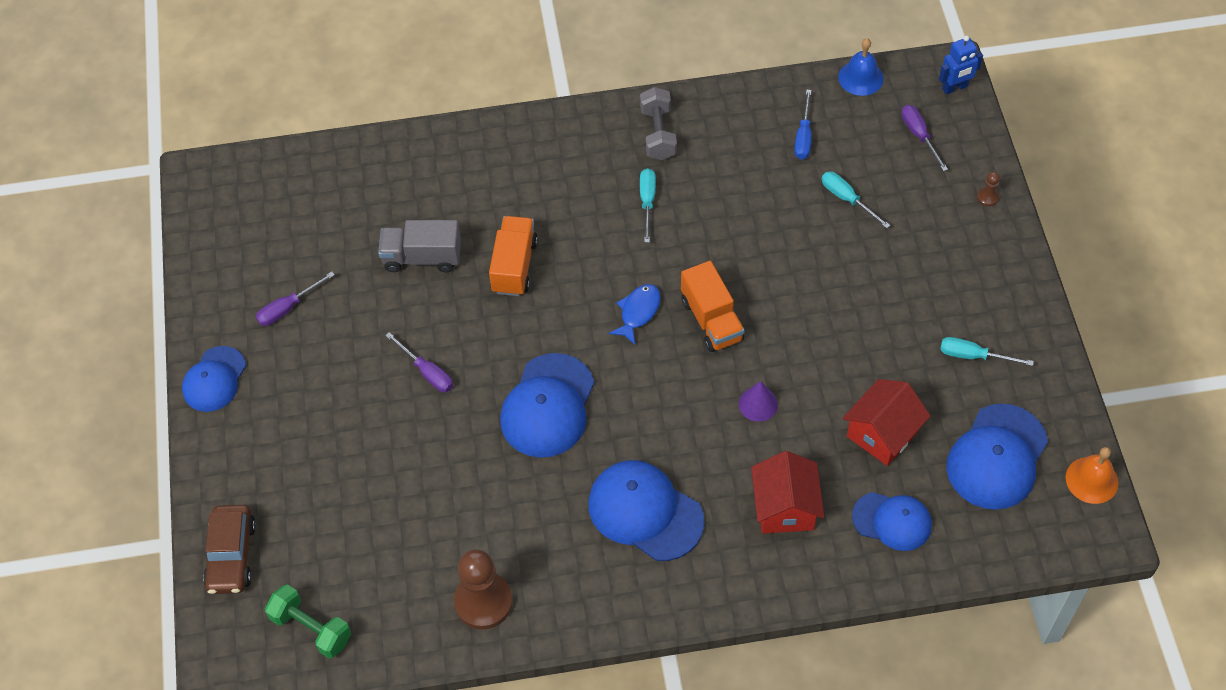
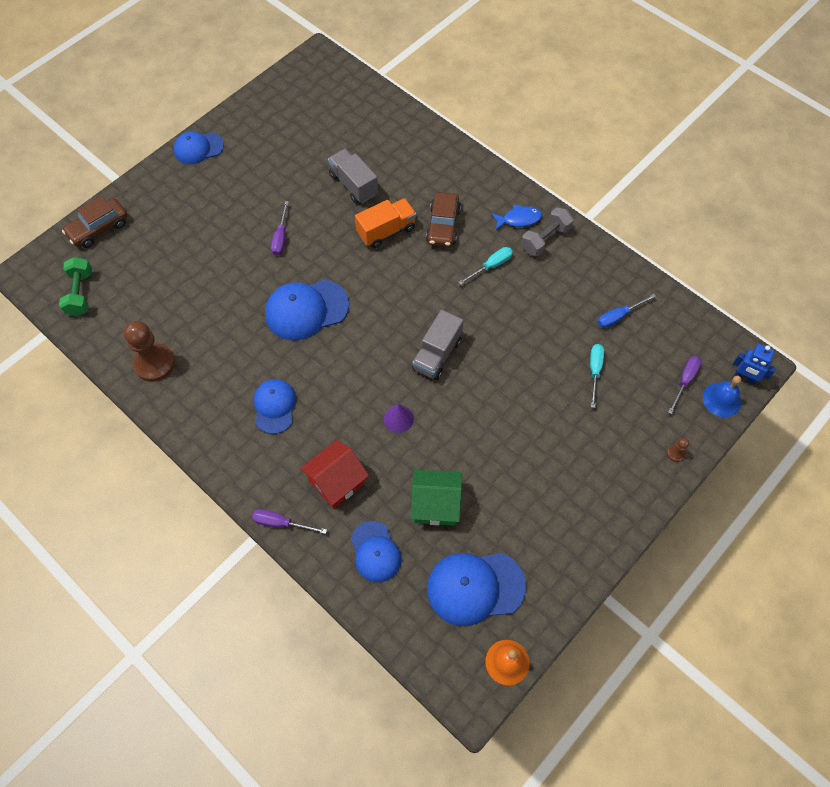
camera: 50 degrees right, 5 degrees up
purple screwdriver [256,272,335,326] -> purple screwdriver moved to [252,509,327,534]
blue cap [588,460,704,561] -> blue cap [254,379,296,434], size x0.65
blue fish [609,284,661,345] -> blue fish moved to [491,204,542,230]
orange truck [681,261,745,352] -> grey truck [412,310,464,380]
blue bell [838,38,884,96] -> blue bell moved to [703,376,741,417]
red house [843,379,930,466] -> green house [411,470,462,525]
turquoise screwdriver [940,337,1034,366] -> none
none -> brown car [426,192,461,247]

